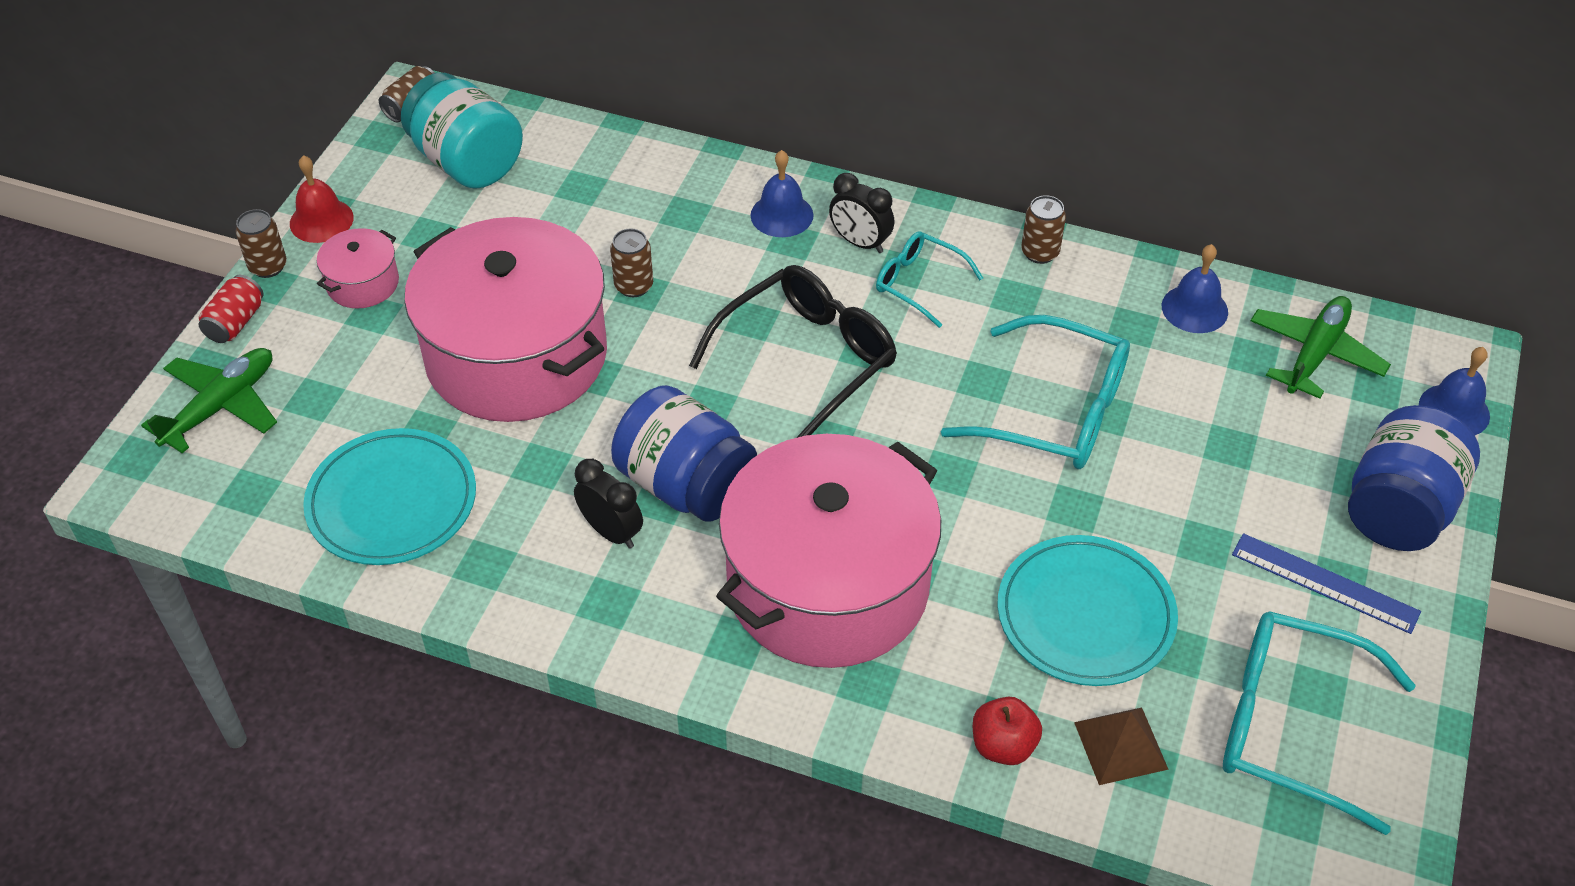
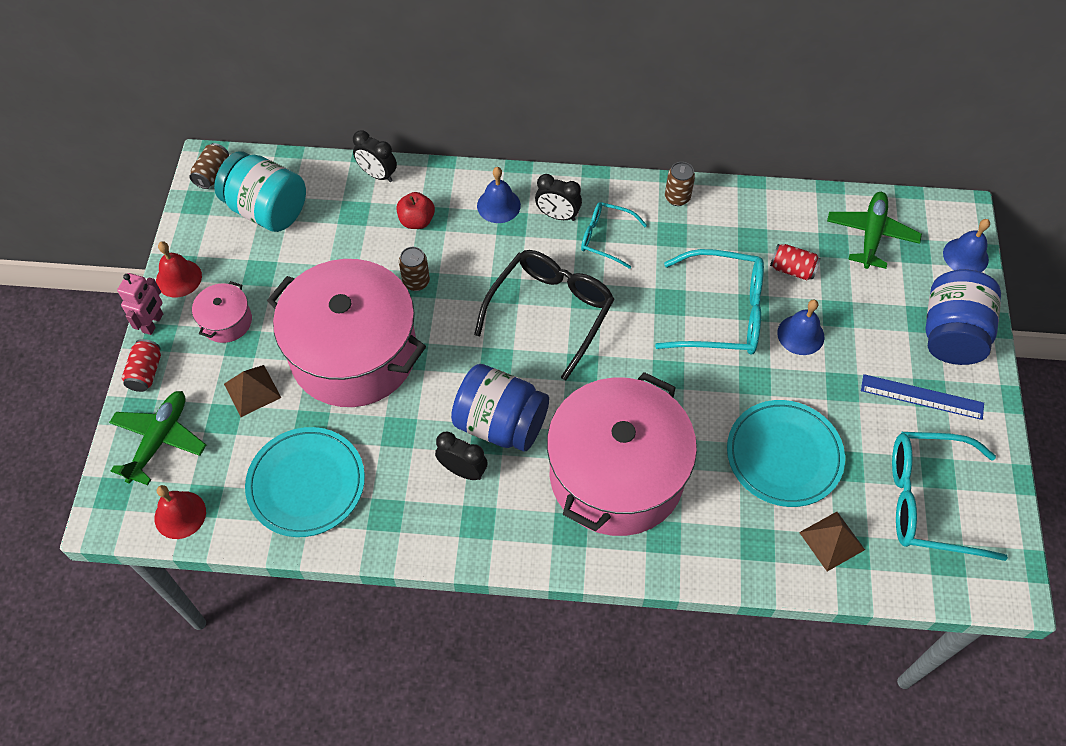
camera: 15 degrees left, 10 degrees up
brown can [236,209,287,278] -> pink robot [117,273,163,335]
red apple [973,697,1042,765] -> red apple moved to [396,192,435,229]
blue bell [1162,244,1228,333] -> blue bell moved to [777,299,824,355]
none -> red bell [155,485,206,539]
none -> brown pyramid [224,365,281,417]
none -> black clock [353,130,397,182]
none -> red can [770,244,821,280]

